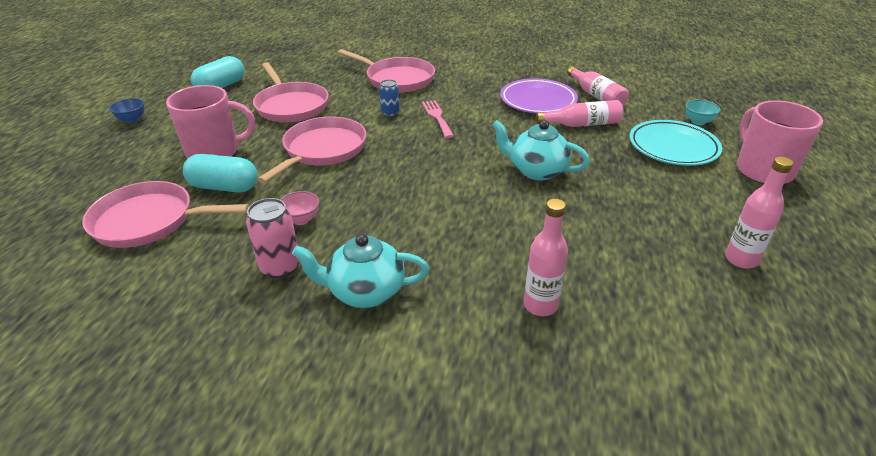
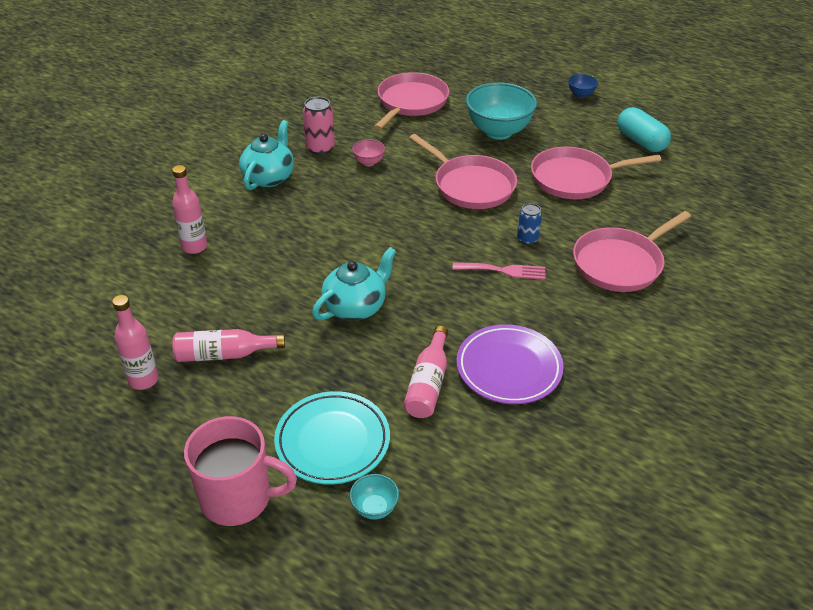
camera: 110 degrees right, 5 degrees up
pink mug [166,85,255,159] -> turquoise bowl [466,82,537,140]
turquoise capsule [183,154,257,192] -> none
pink bottle [567,66,629,105] -> pink bottle moved to [172,329,285,362]

